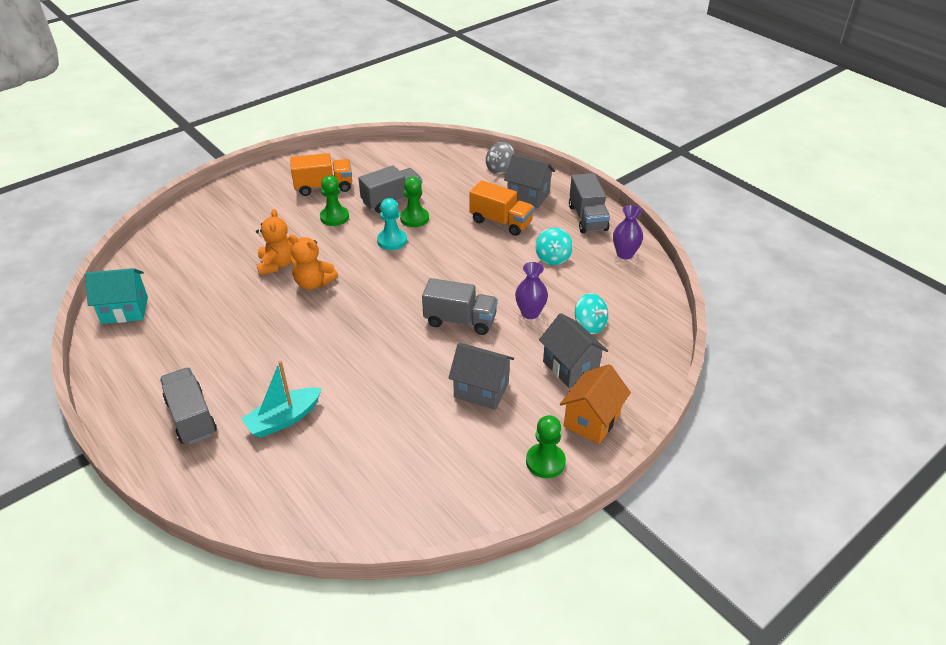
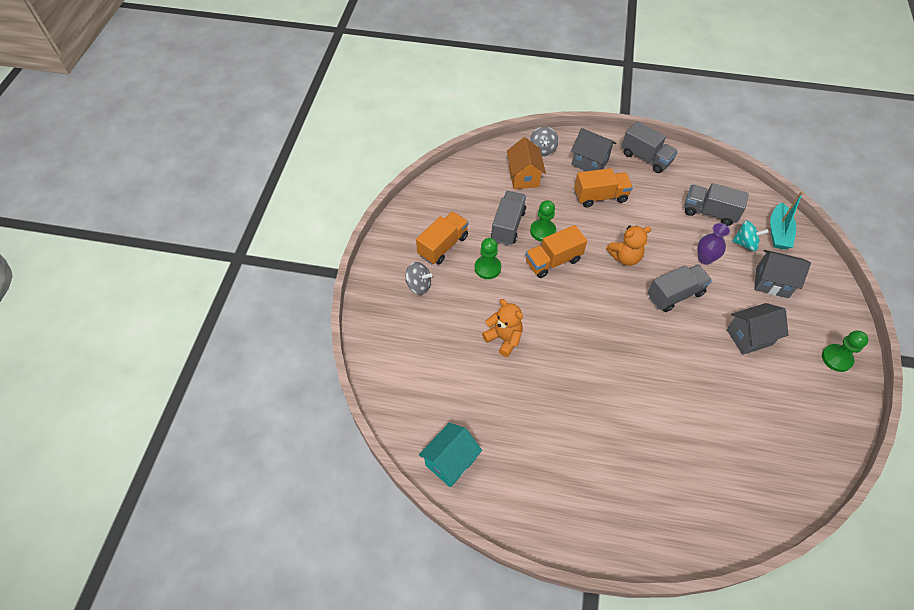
camera: 40 degrees left, 15 degrees up
grey truck [160,368,217,445] -> grey truck moved to [684,183,749,226]
turquoise boat [241,360,322,438] -> turquoise boat moved to [770,191,803,249]
orange teddy bear [288,235,338,290] -> orange teddy bear moved to [606,226,651,266]
turquoise pawn [377,198,407,250] -> orange truck [526,225,587,278]
grey house [504,154,555,208] -> grey house turned 45 degrees clockwise [571,128,616,171]
turquoise spinning top [535,228,573,265] -> none
orange house [560,364,631,444] -> orange house moved to [507,137,546,189]
purple vase [613,205,643,259] -> none
none -> grey spinning top [405,262,432,295]

